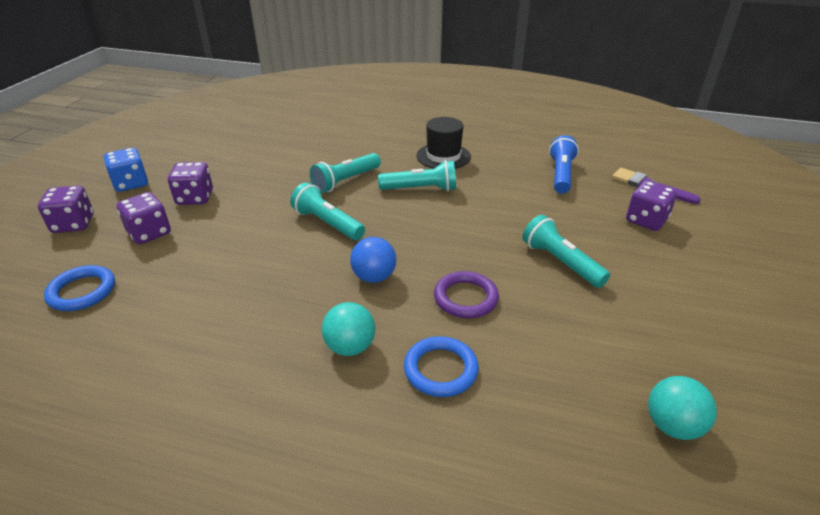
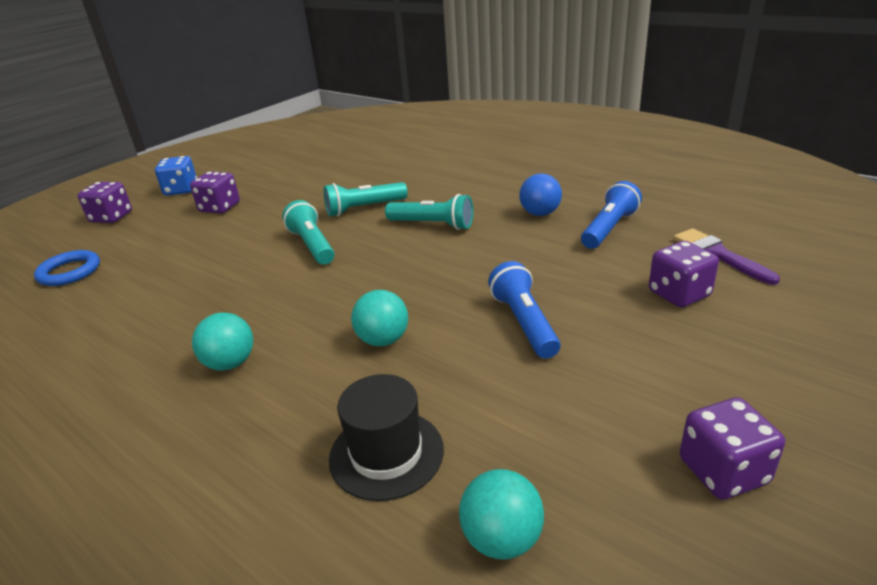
camera: 25 degrees right, 5 degrees down
purple dice [117,192,171,244] -> purple dice moved to [680,397,785,500]
blue ball [350,237,396,283] -> blue ball moved to [519,173,562,216]
blue ring [404,336,479,397] -> none
black hat [416,117,471,169] -> black hat moved to [329,374,444,501]
purple ring [434,271,499,318] -> turquoise ball [351,290,408,346]
turquoise flashlight [522,215,610,288] -> blue flashlight [488,261,560,359]

